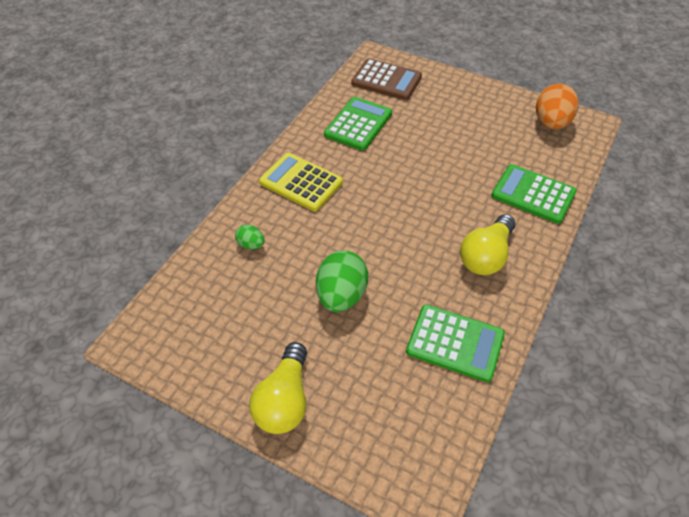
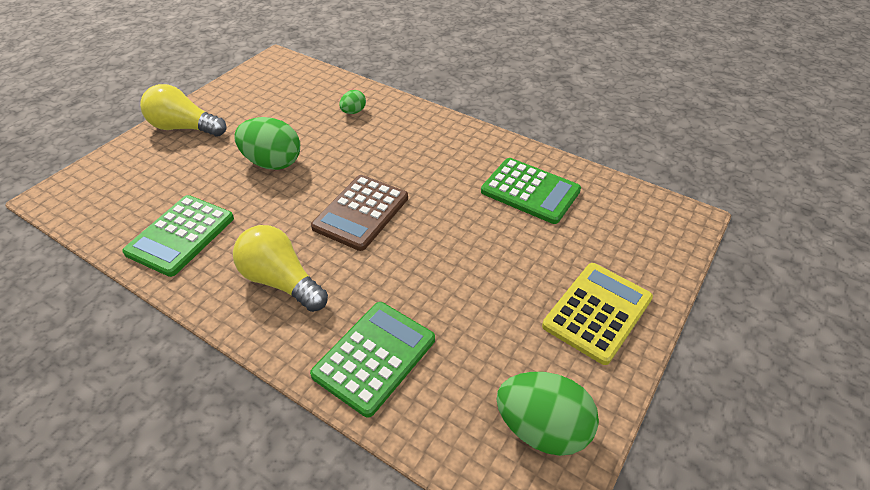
camera: 95 degrees right, 5 degrees down
yellow calculator [259,153,343,212] -> yellow calculator moved to [542,263,653,365]
brown calculator [351,58,422,100] -> brown calculator moved to [311,175,408,251]
orange egg [536,84,579,129] -> green egg [496,372,599,456]

